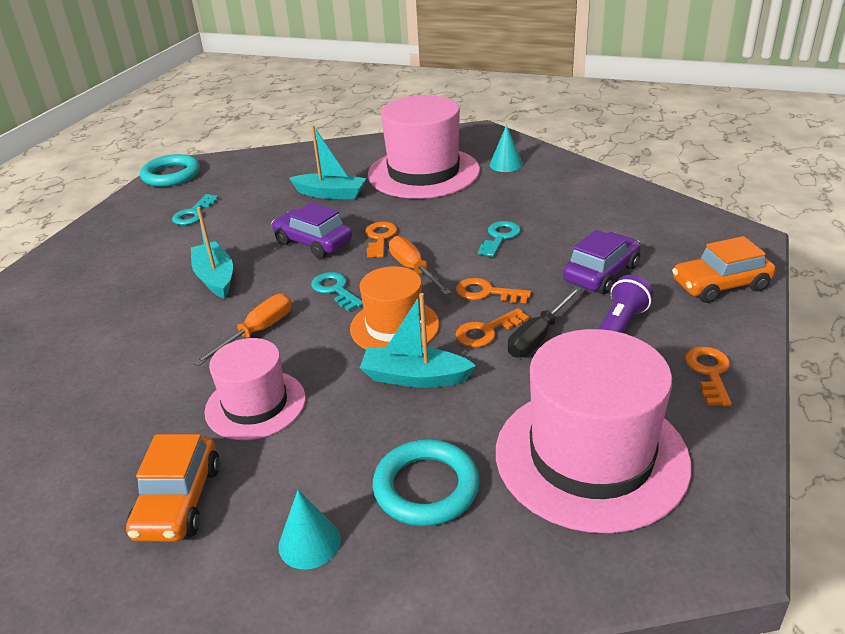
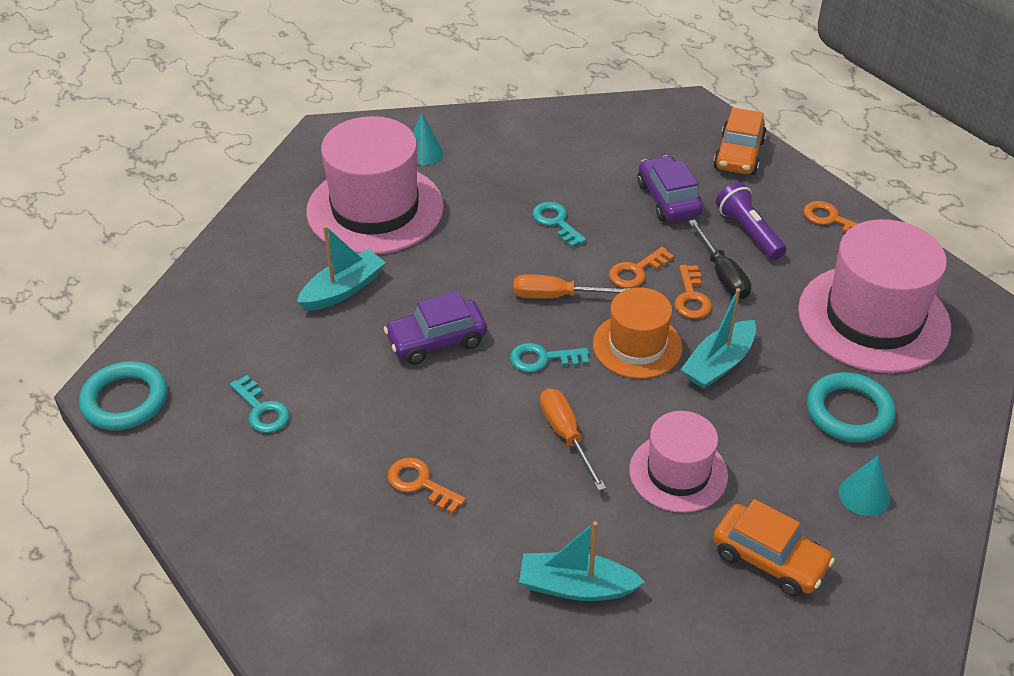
camera: 60 degrees left, 10 degrees up
turquoise boat [191,207,233,299] -> turquoise boat moved to [519,521,645,601]
orange key [365,222,397,258] -> orange key moved to [387,457,466,514]

